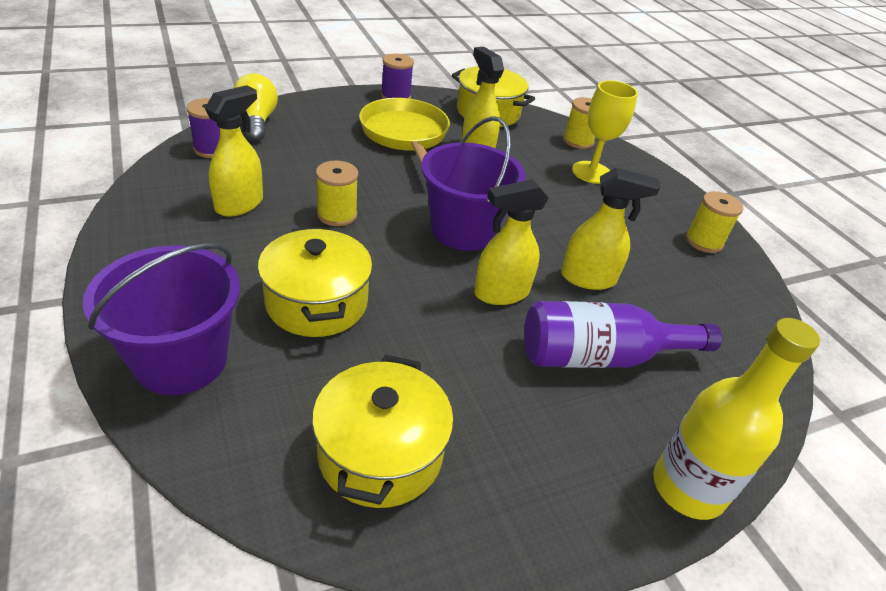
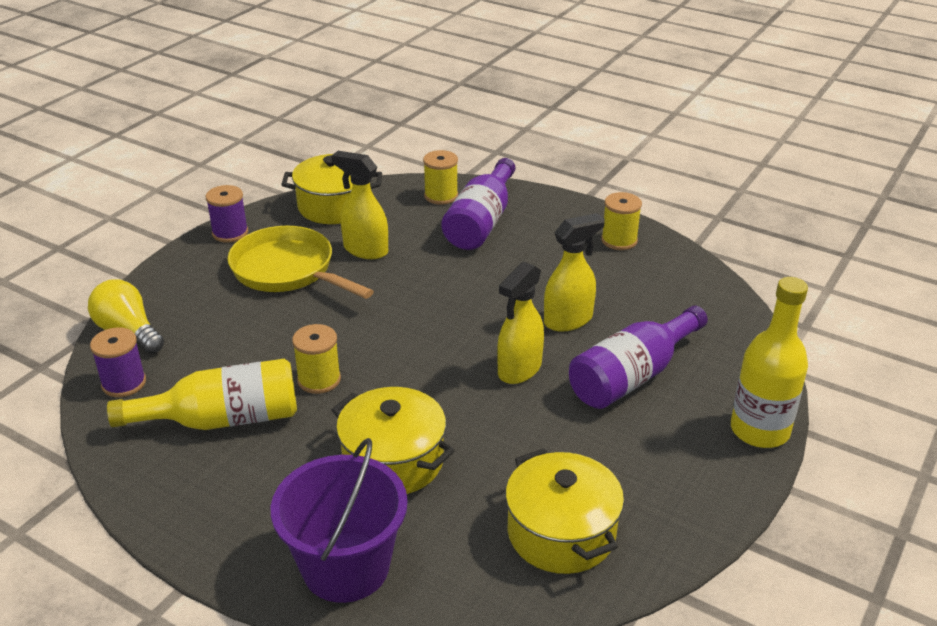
camera: 30 degrees left, 5 degrees down
yellow spray bottle [205,85,263,217] -> yellow bottle [107,358,297,430]
purple bucket [421,116,526,250] -> none
yellow goblet [572,80,638,184] -> purple bottle [441,158,515,250]

